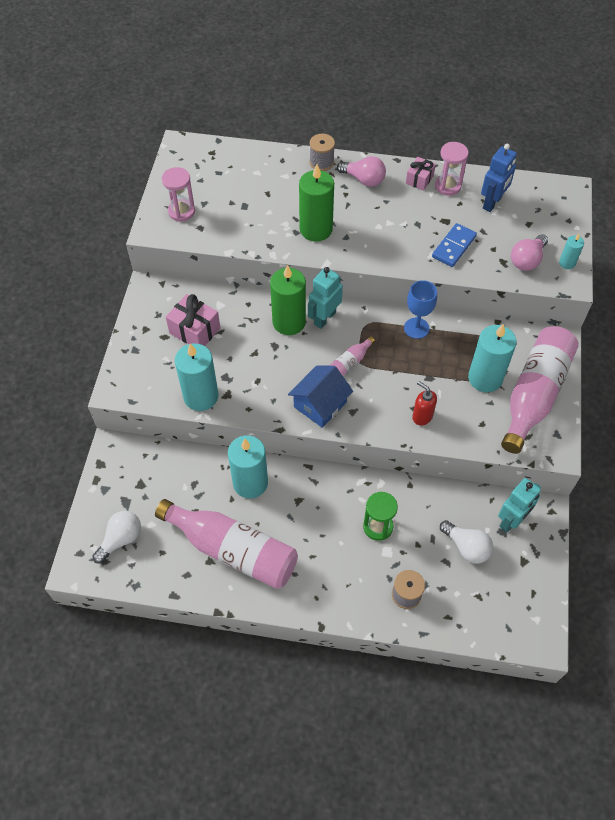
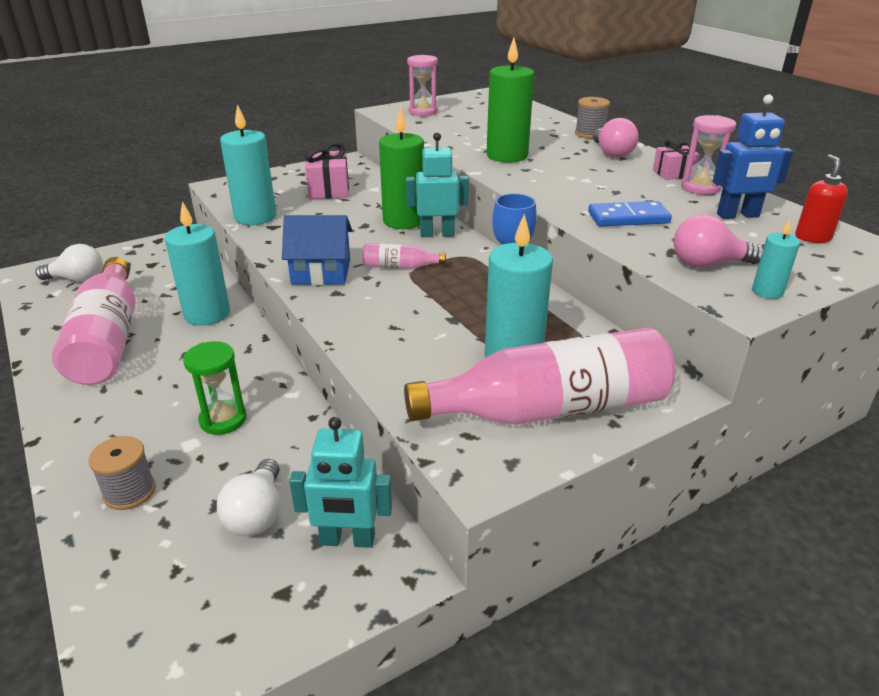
camera: 50 degrees right, 25 degrees down
red soap dispenser [412,381,437,425] -> red soap dispenser moved to [795,155,848,243]

